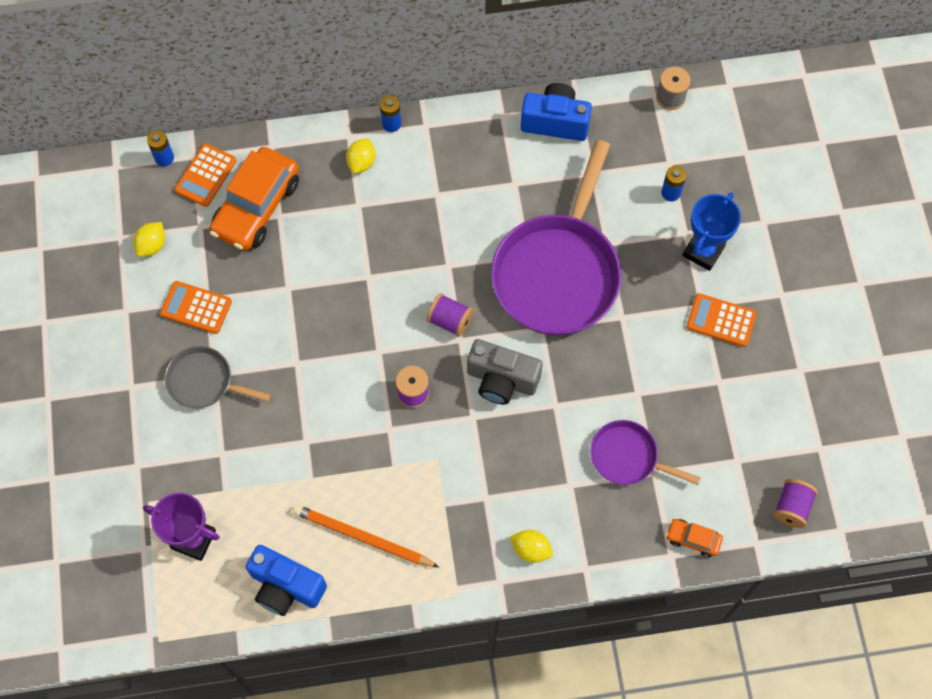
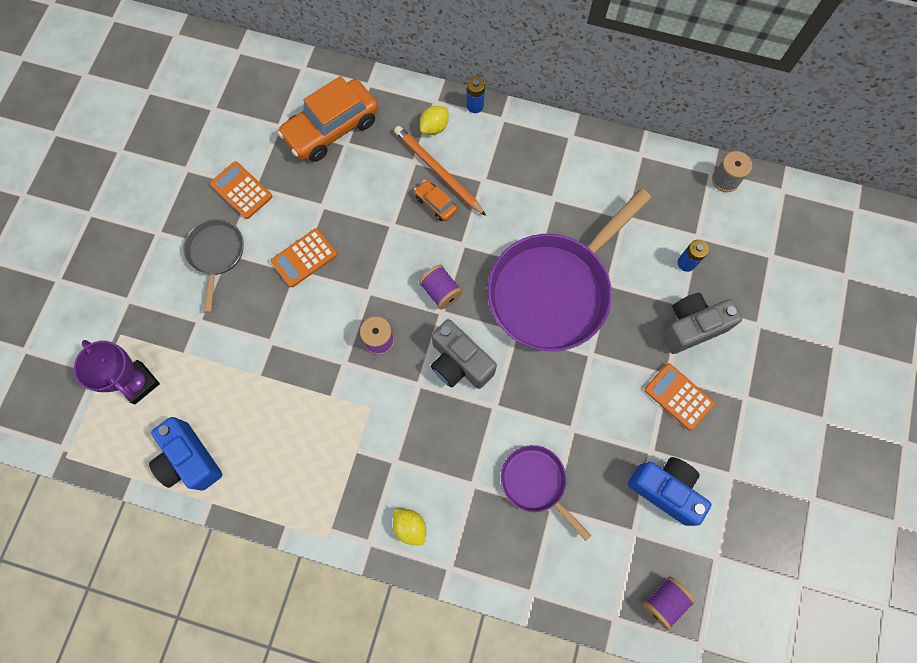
camera: 25 degrees right, 5 degrees up
yellow lemon [133,222,165,257] -> none
blue battery [147,130,174,166] -> none
grey pan [164,346,271,408] -> grey pan turned 45 degrees clockwise [184,219,244,313]
orange calculator [175,144,236,207] -> orange calculator moved to [271,228,337,288]
orange pencil [293,505,439,567] -> orange pencil moved to [394,126,486,216]
blue camera [521,83,592,141] -> blue camera moved to [628,457,712,526]
orange car [666,519,723,557] -> orange car moved to [414,180,457,221]
blue trophy [682,192,741,271] -> grey camera [662,293,742,354]

